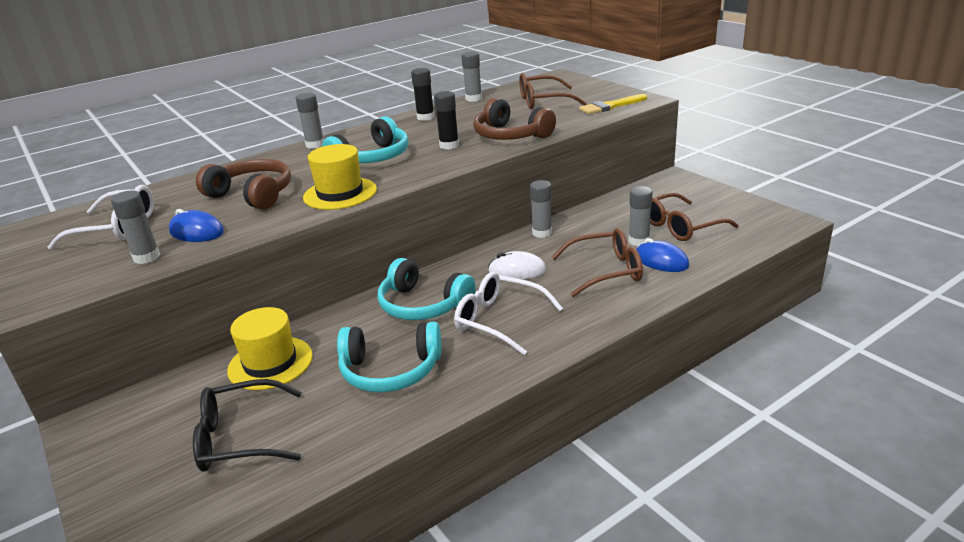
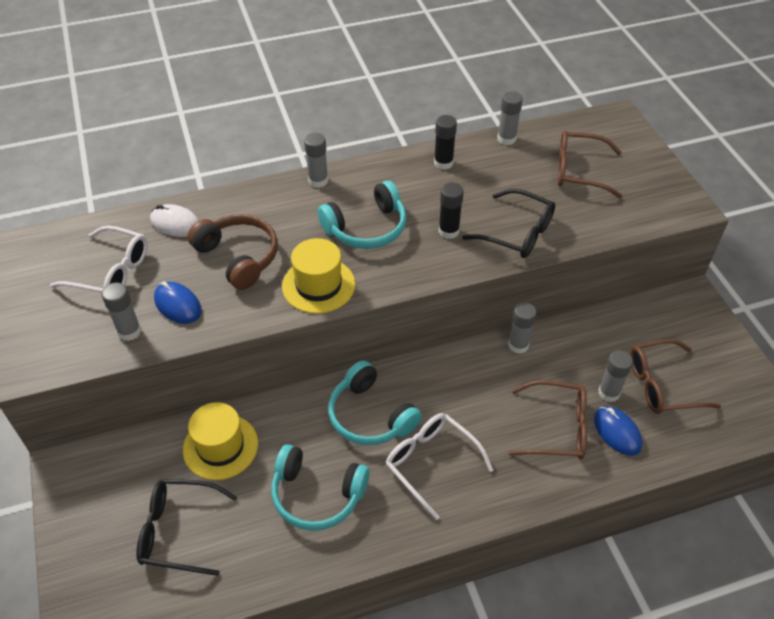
camera: 15 degrees right, 20 degrees up
brown headphones [473,98,556,140] -> black glasses [462,189,555,258]
white mouse [488,251,546,279] -> white mouse moved to [150,204,199,237]
yellow brush [579,94,647,115] -> none

